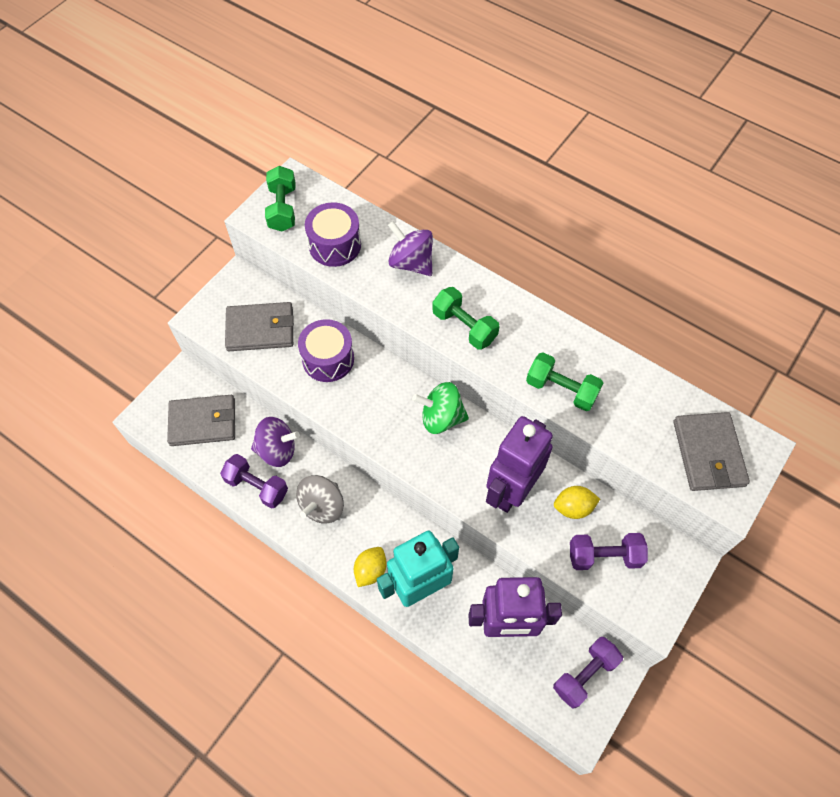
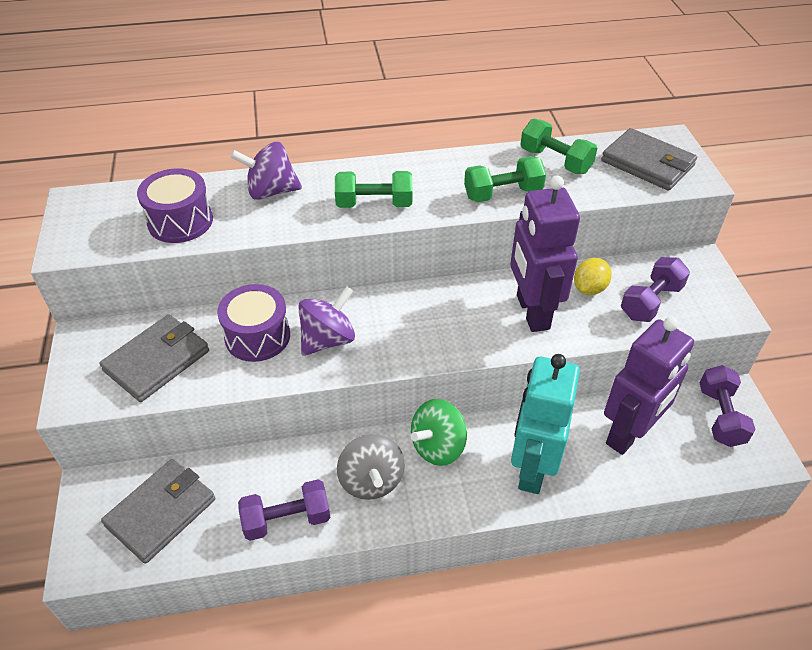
camera: 45 degrees left, 15 degrees down
purple spinning top [251,417,300,467] -> purple spinning top moved to [298,286,355,356]
green dumbbell [265,166,295,232] -> green dumbbell moved to [520,119,597,174]
yellow lemon [354,547,387,587] -> none
green spinning top [412,382,469,434] -> green spinning top moved to [411,399,467,466]

